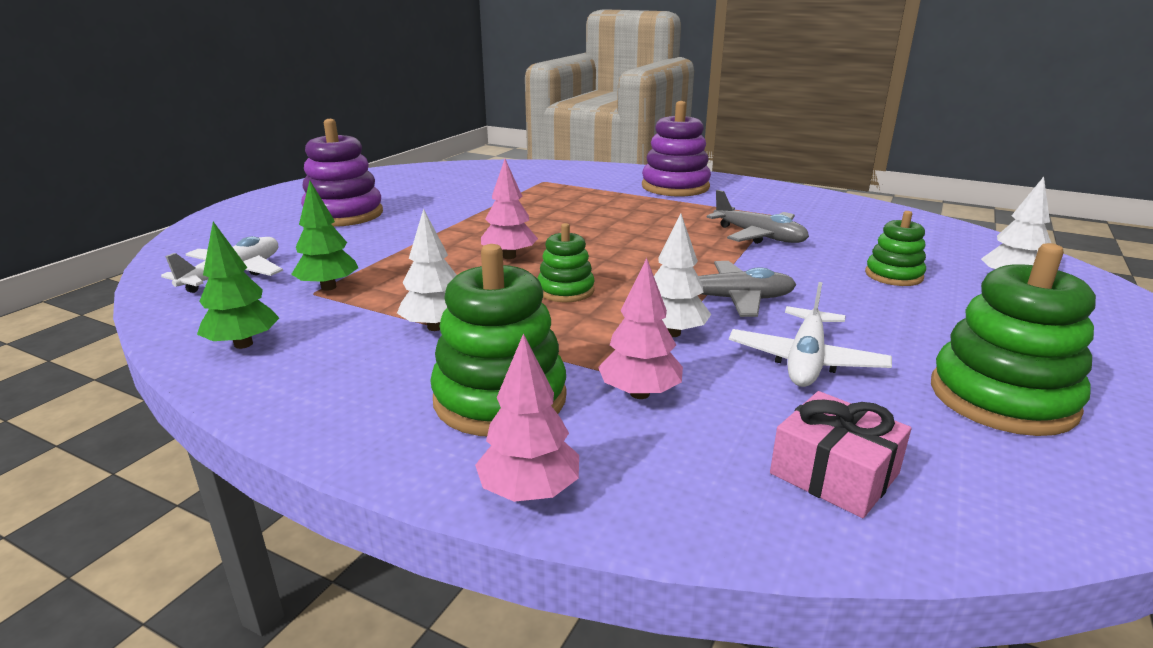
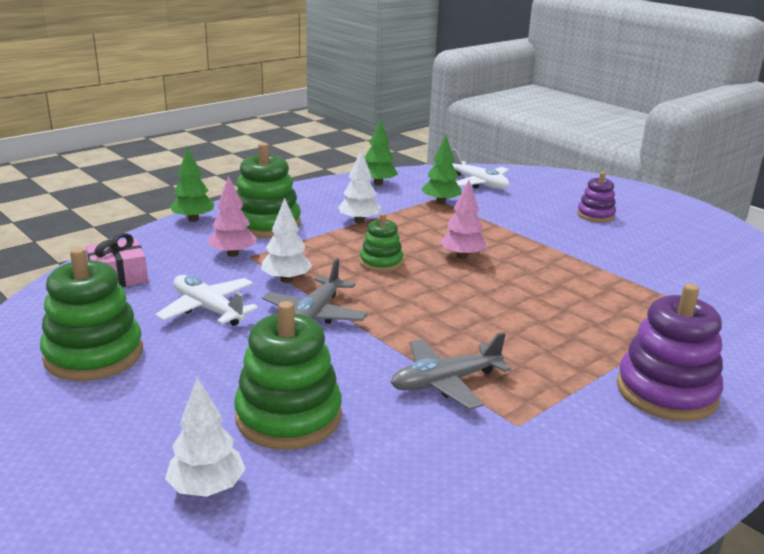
camera: 110 degrees right, 0 degrees up
purple stacking toy [301,119,383,227] -> purple stacking toy [577,172,616,222], size x0.57
pink tree [475,333,579,502] -> green tree [170,147,214,222]
green stacking toy [865,211,926,286] -> green stacking toy [234,301,342,450], size x1.74

